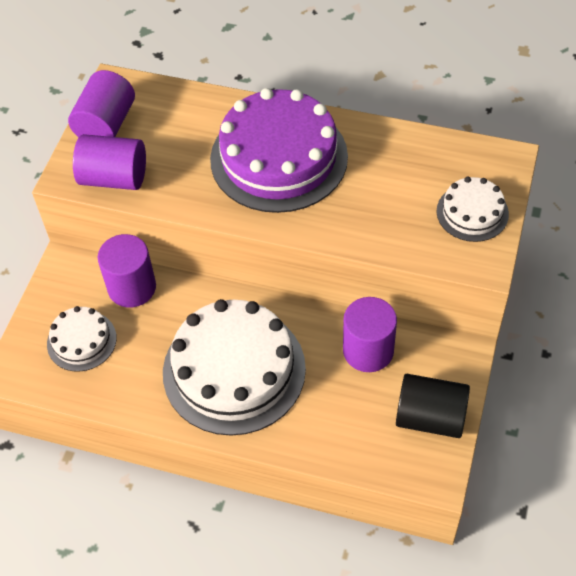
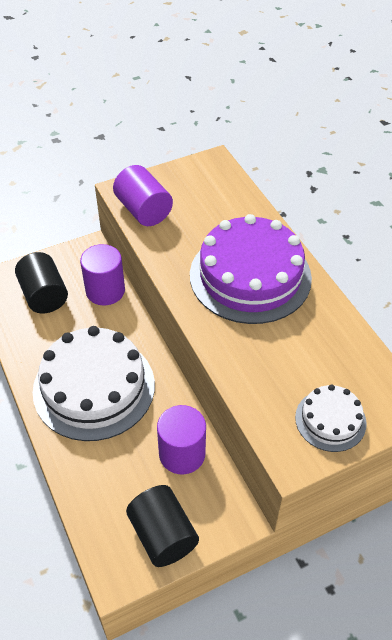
camera: 45 degrees right, 5 degrees down
white cake [47,306,117,372] -> black cylinder [15,252,68,314]
purple cylinder [68,70,135,137] -> none

